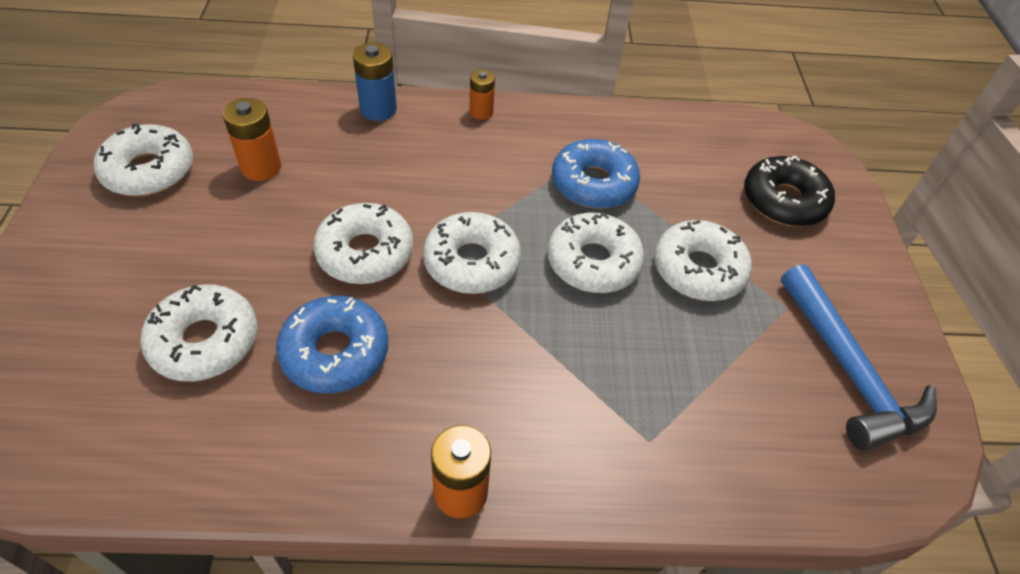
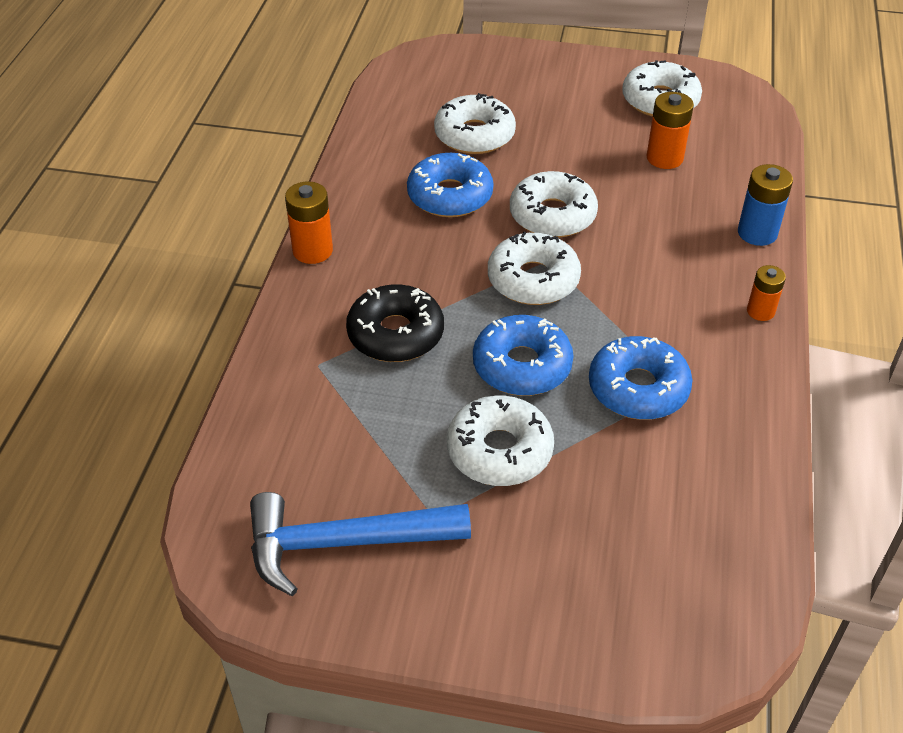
camera: 105 degrees right, 5 degrees down
white donut [547,212,645,293] -> blue donut [473,315,574,396]
black donut [744,155,835,227] -> black donut moved to [346,284,444,362]

